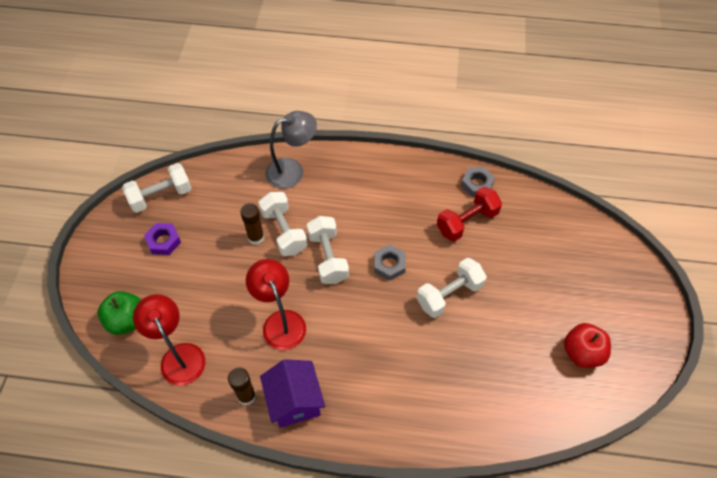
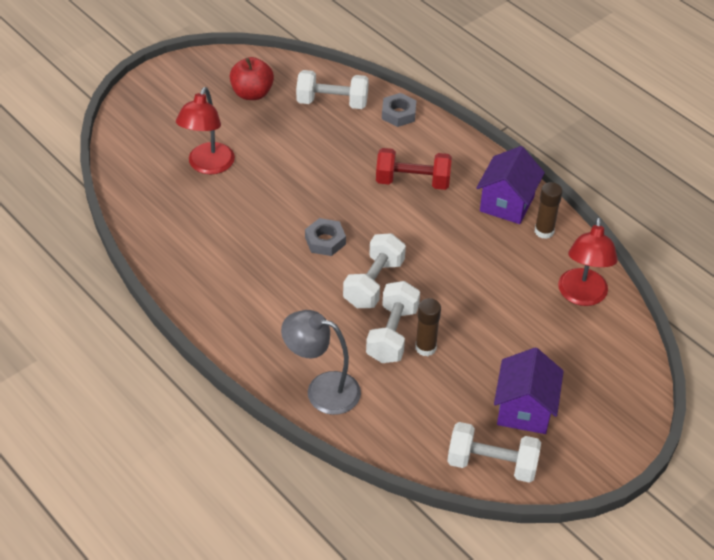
camera: 140 degrees left, 10 degrees down
green apple [98,291,141,335] -> none
purple nut [144,223,181,255] -> purple house [494,347,564,434]
red lamp [246,259,306,350] -> red lamp moved to [176,87,235,175]
white dumbbell [417,258,487,318] -> white dumbbell moved to [296,70,369,109]
red dumbbell [437,186,502,242] -> red dumbbell moved to [376,148,452,190]
grey nut [461,167,495,197] -> grey nut moved to [382,93,416,127]

